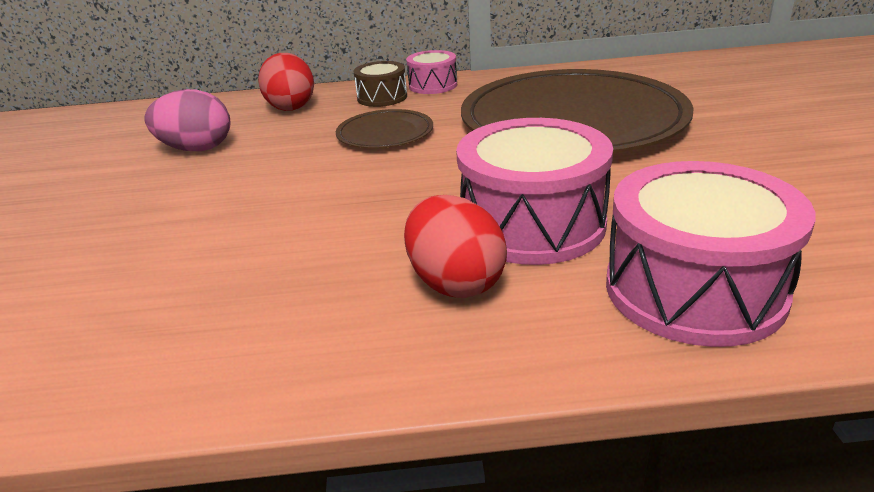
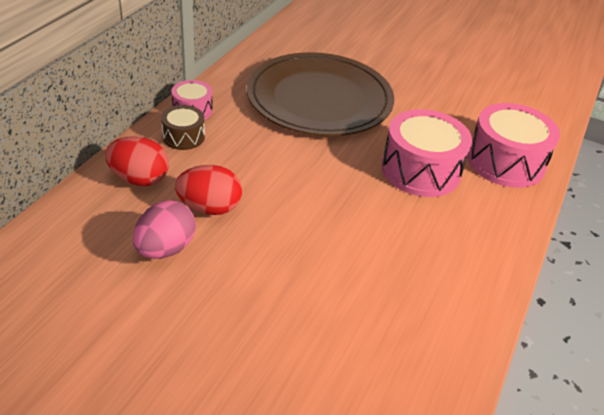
camera: 65 degrees left, 10 degrees up
brown plate [336,109,433,149] -> none
red egg [404,195,507,298] -> red egg moved to [175,165,242,215]

